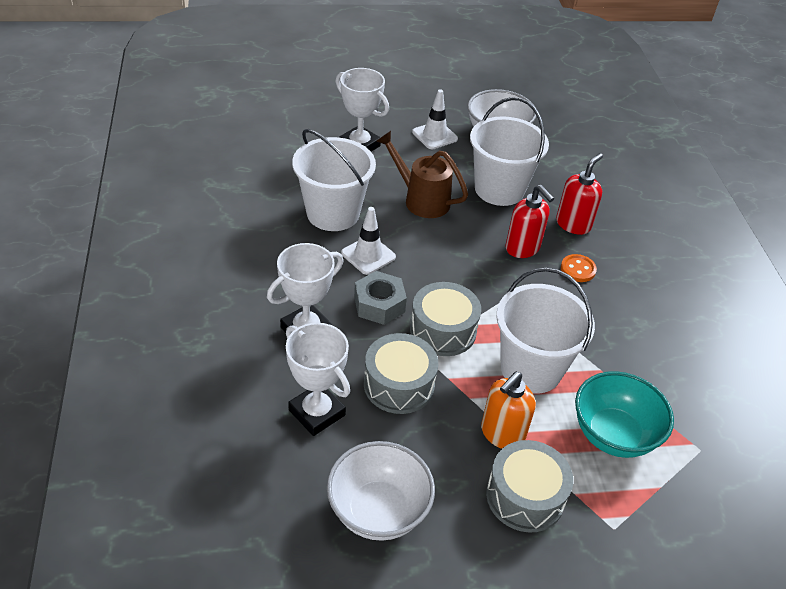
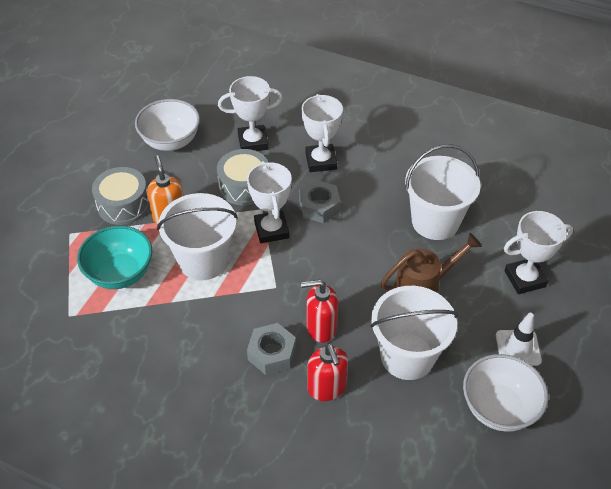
camera: 125 degrees right, 5 degrees up
white traffic cone [341,207,396,275] -> none
grey drum [410,282,481,356] -> white trophy [247,161,292,243]
orange button [561,254,597,282] -> grey nut [247,323,296,375]

